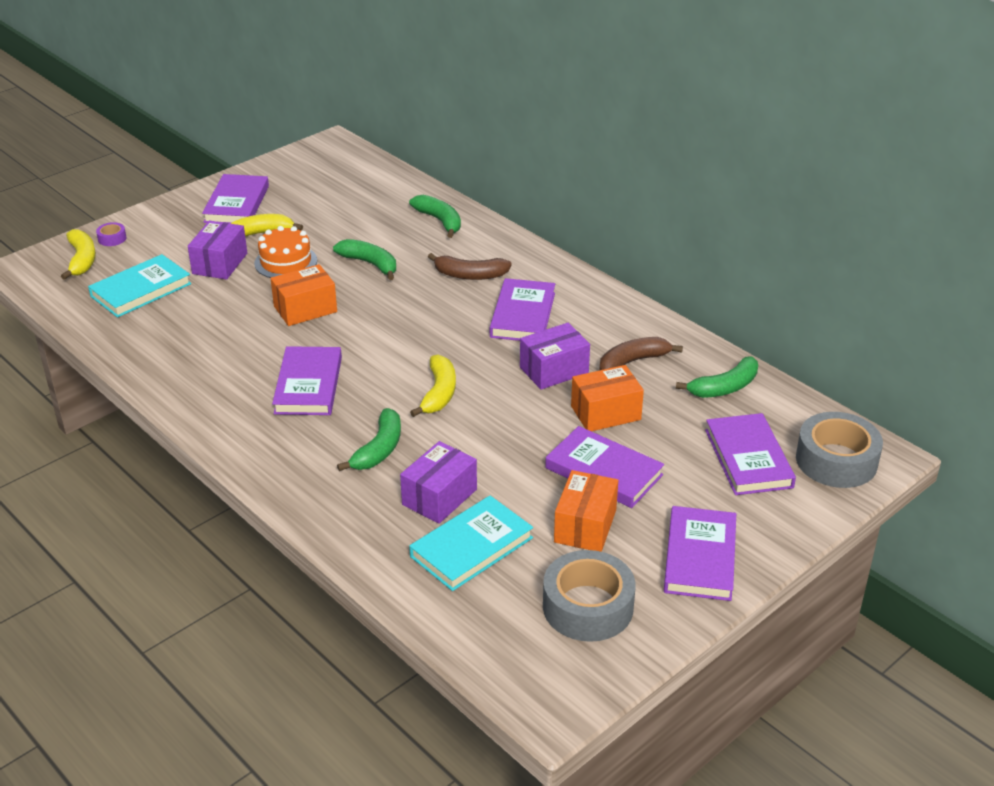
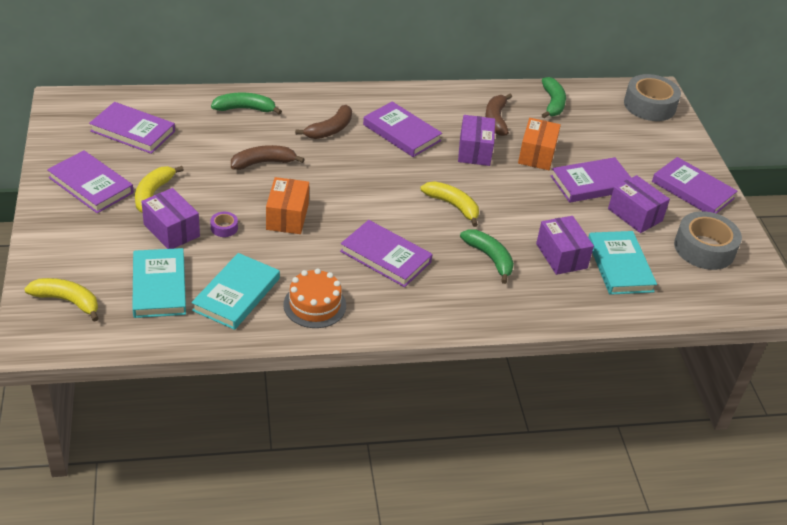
camera: 60 degrees left, 5 degrees up
purple tape [96,222,127,246] -> purple tape moved to [210,212,238,237]
orange cake [254,226,317,278] -> orange cake moved to [283,268,346,328]
green banana [333,239,396,280] -> brown banana [231,145,305,170]
orange box [554,470,618,552] -> purple box [608,175,670,233]
purple book [705,413,796,495] -> purple book moved to [89,102,175,154]
none -> turquoise book [191,253,280,330]

